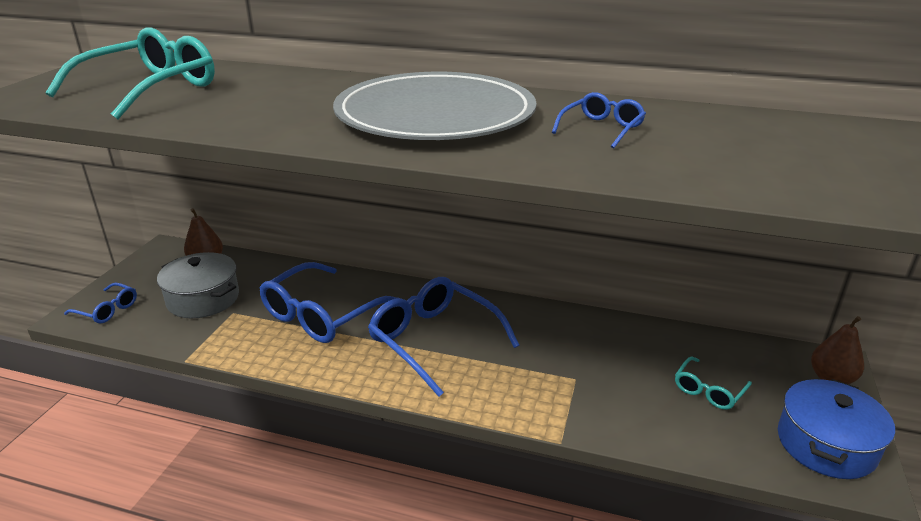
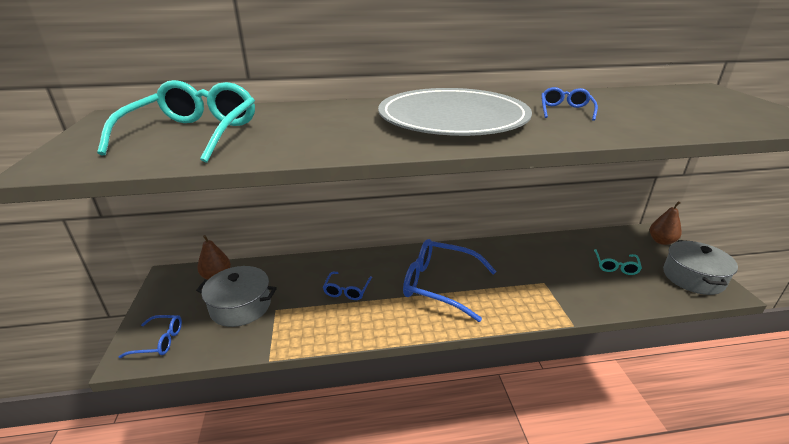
camera: 25 degrees left, 0 degrees up
blue glasses [260,262,400,343] -> blue glasses [323,272,372,300], size x0.50
blue pot [778,379,895,479] -> grey pot [663,240,738,295]

